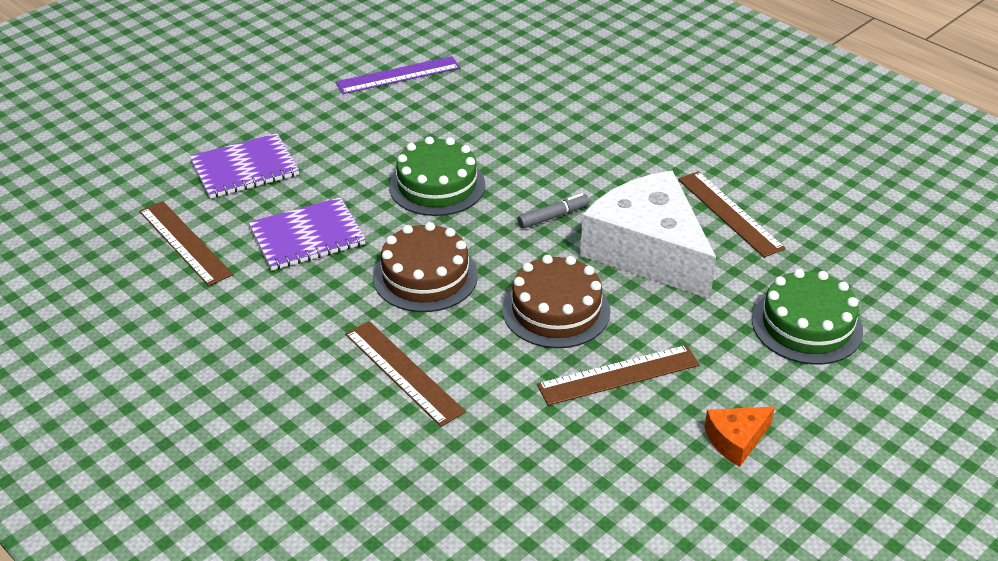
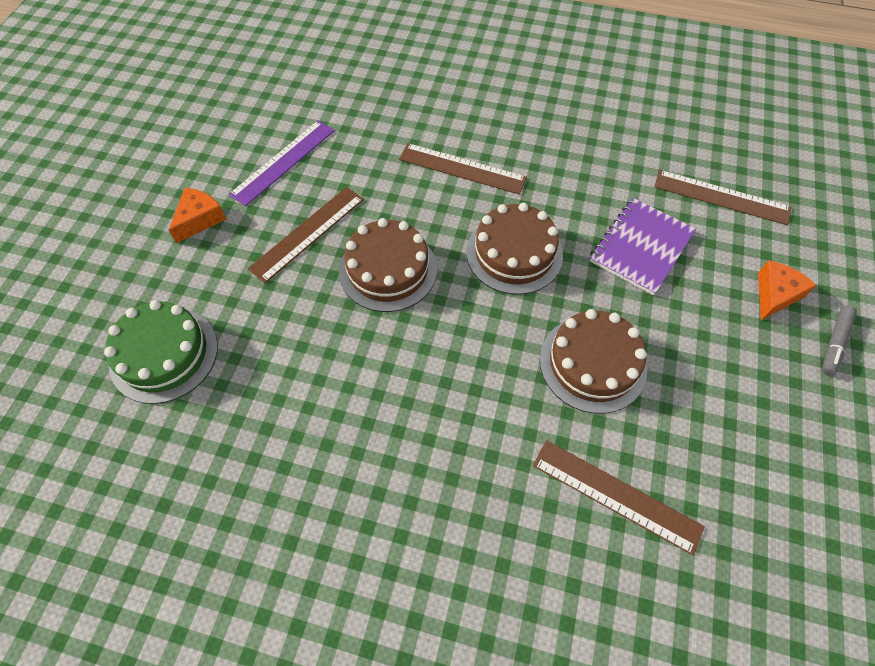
camera: 150 degrees right, 20 degrees up
purple notebook [190,133,299,199] -> orange cheese [758,260,817,320]
purple ruler [336,56,460,94] -> purple ruler moved to [229,120,335,206]
green cake [389,136,485,216] -> brown cake [540,309,647,414]
grey marker [517,193,589,229] -> grey marker moved to [822,305,857,375]
white cheese [580,171,716,299] -> none
brown ruler [678,171,786,258] -> brown ruler moved to [533,440,705,555]

